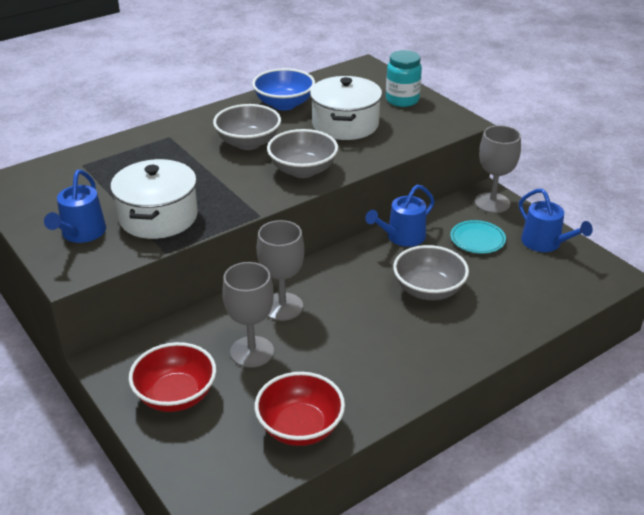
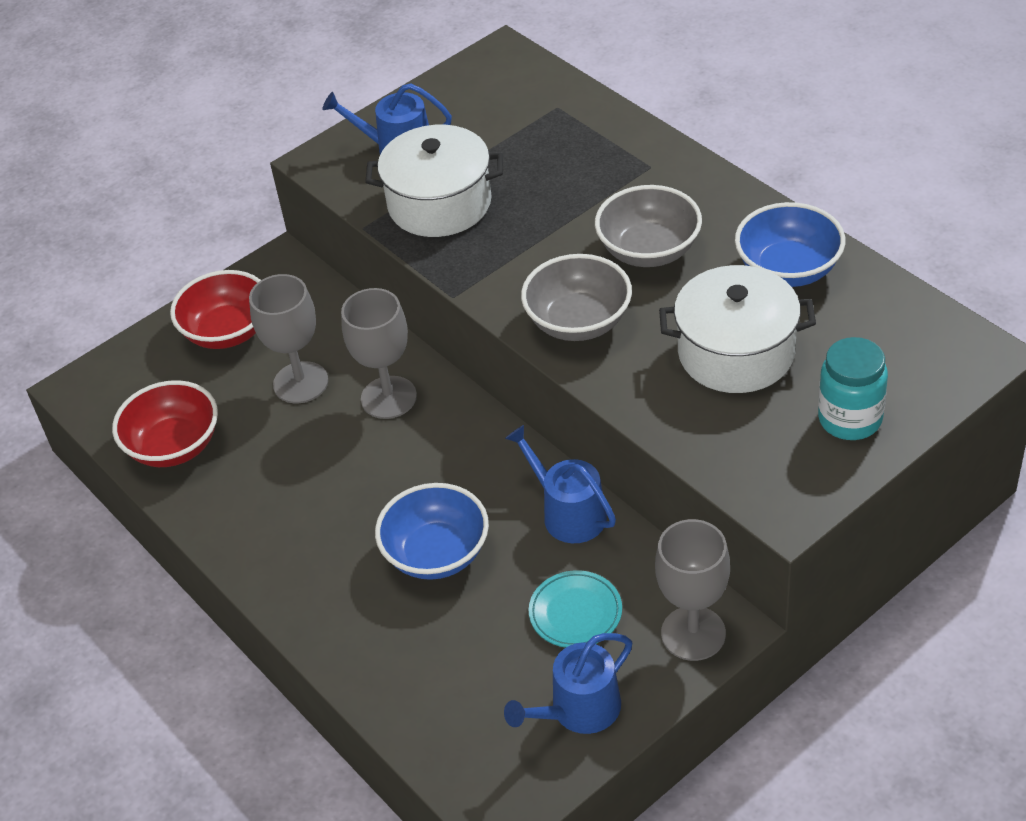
camera: 90 degrees right, 10 degrees up
grey bowl [393,245,469,300] -> blue bowl [375,483,489,580]

